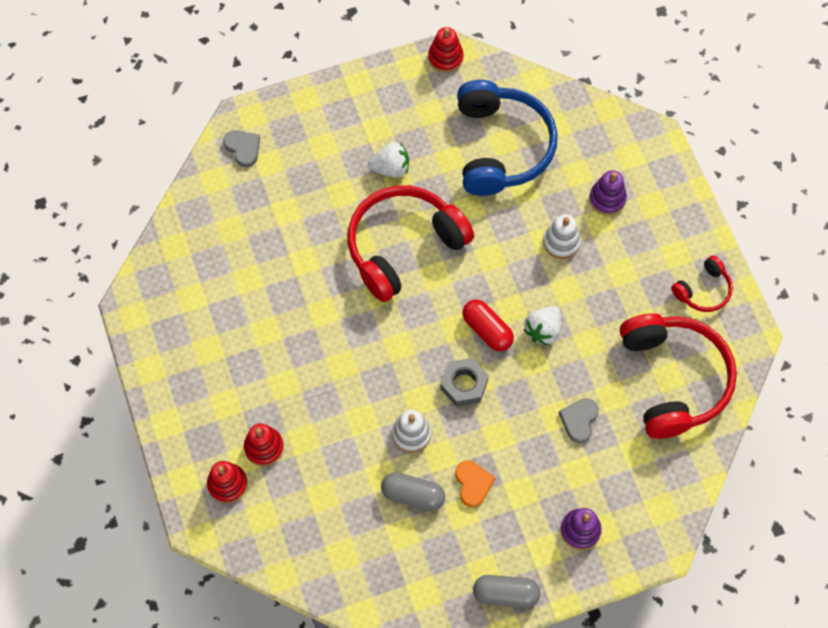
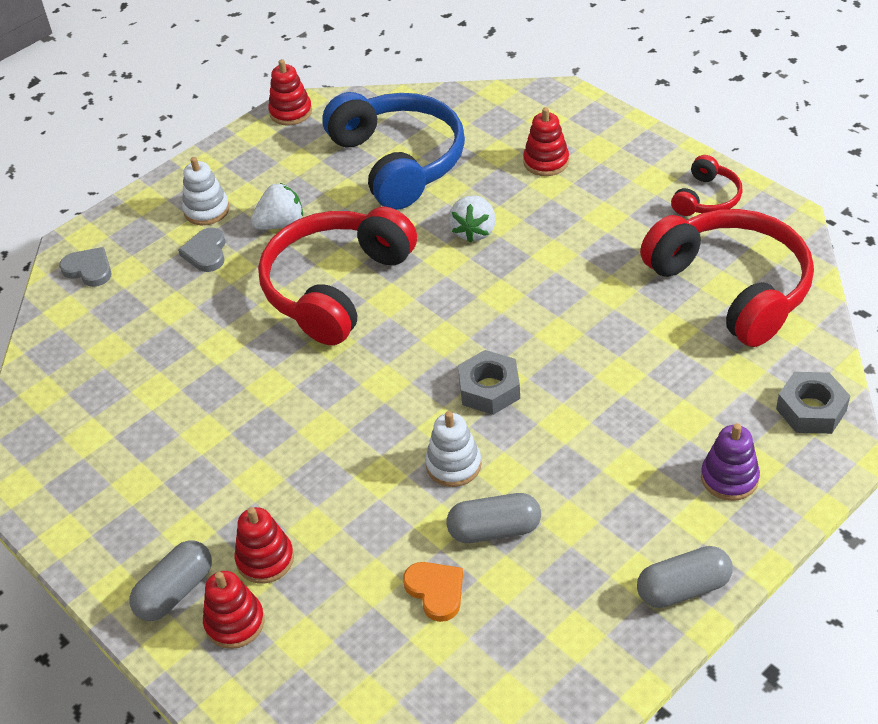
camera: 20 degrees left, 20 degrees down
orange heart [455,461,495,507] -> orange heart moved to [403,562,463,622]
red capsule [462,299,514,351] -> none
white strawberry [524,306,561,346] -> white strawberry moved to [449,195,496,243]
white stacking toy [543,215,581,259] -> white stacking toy moved to [182,157,230,225]
grey heart [559,398,599,443] -> grey heart moved to [178,228,225,272]
purple stacking toy [589,170,627,215] -> red stacking toy [523,107,569,176]
none -> grey capsule [129,540,212,621]
none -> grey nut [776,372,850,434]

